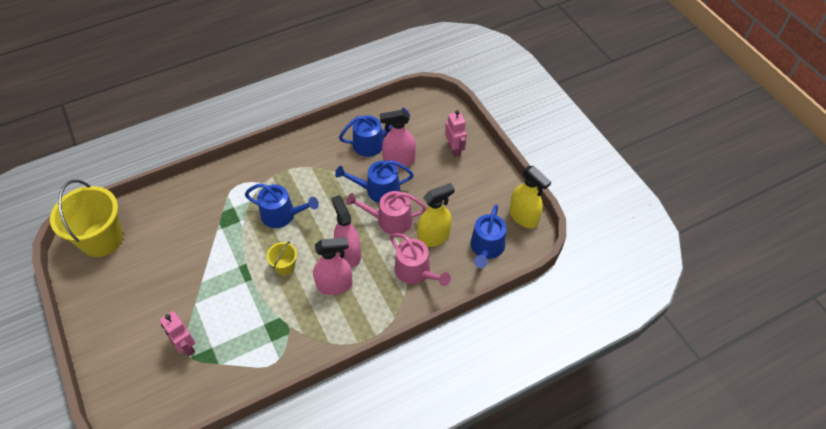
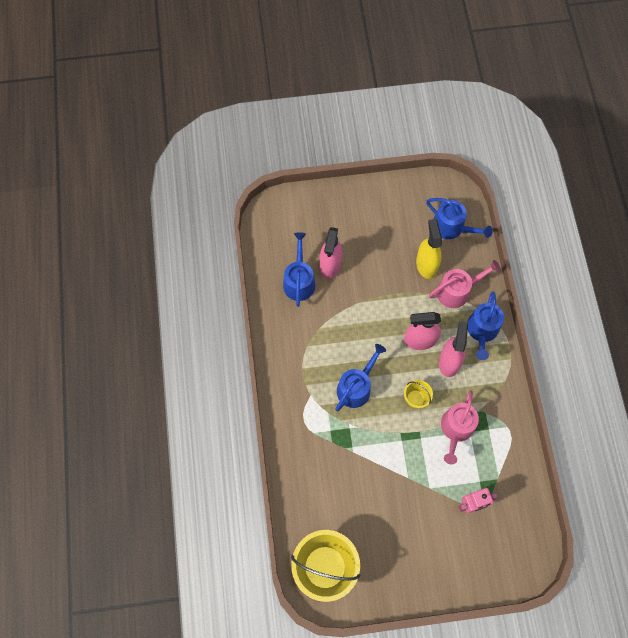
camera: 70 degrees left, 15 degrees up
blue watering can [335,160,414,203] -> blue watering can moved to [467,291,504,360]
pink watering can [346,191,427,235] -> pink watering can moved to [441,390,479,464]
pink robot [445,110,467,157] -> none
yellow spray bottle [510,166,551,228] -> none

